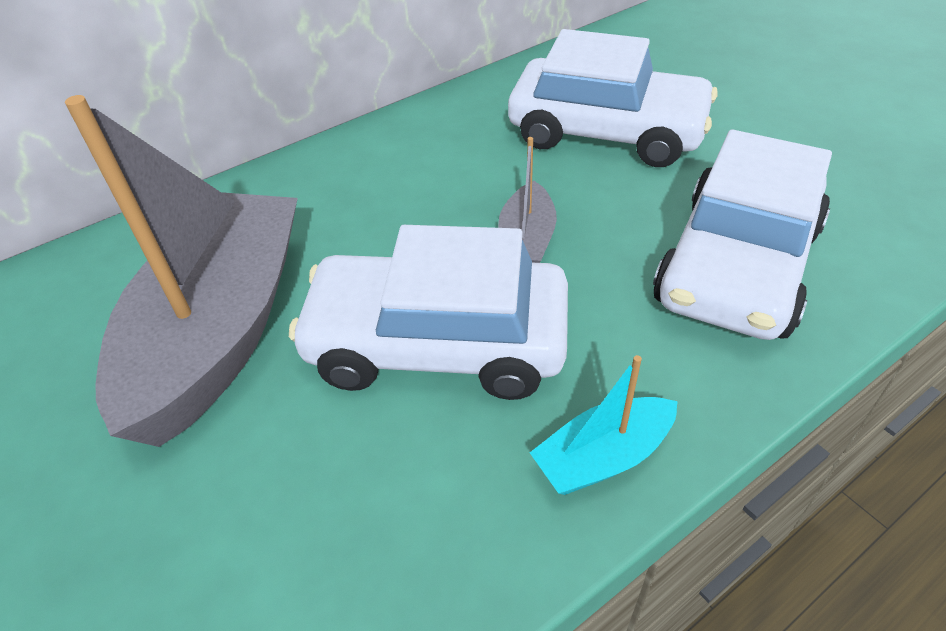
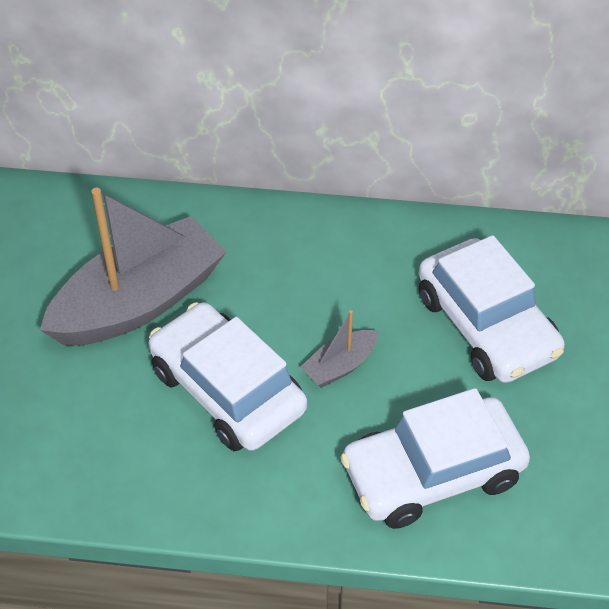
camera: 40 degrees right, 5 degrees up
turquoise boat [530,355,678,495] -> none

